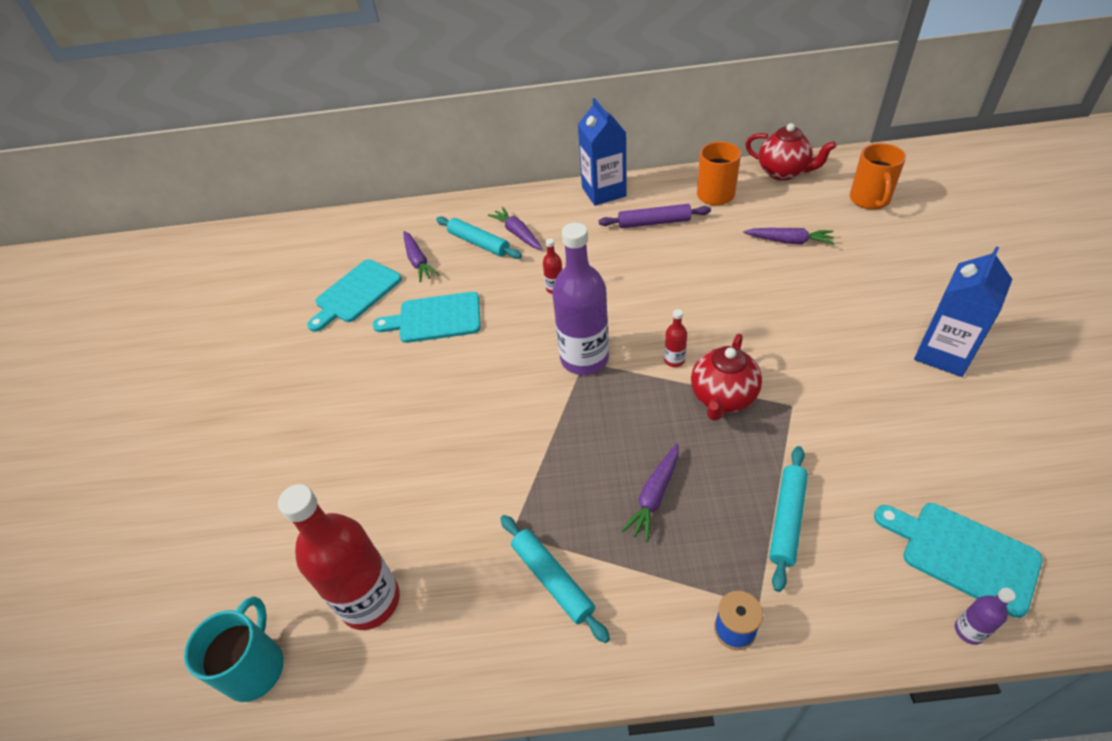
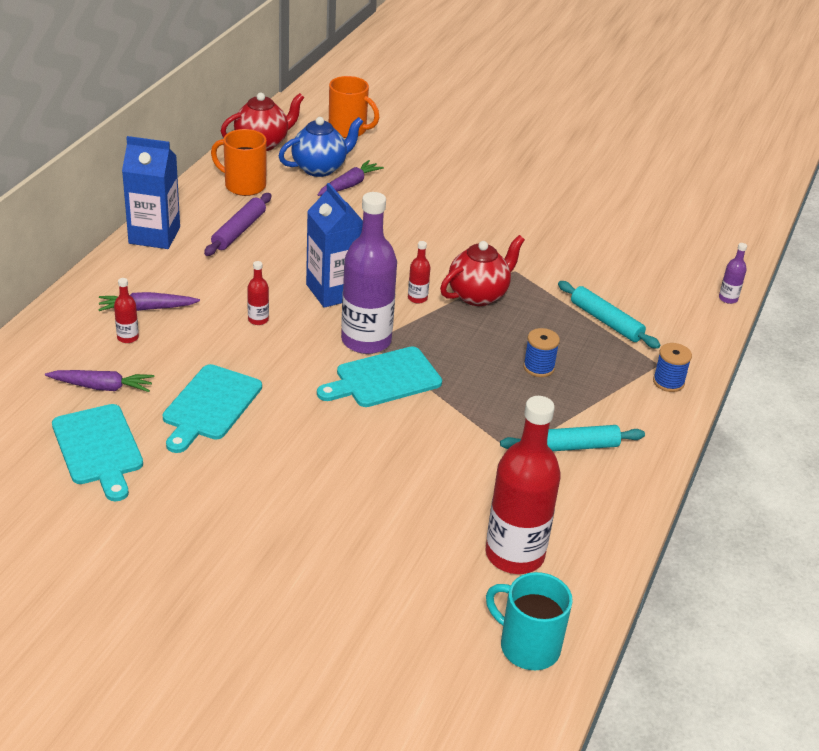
camera: 70 degrees left, 10 degrees down
turquoise rolling pin [436,216,522,259] -> red bottle [114,278,139,343]
purple carrot [621,444,679,542] -> blue spool [523,328,560,377]
red teapot [691,334,762,421] -> red teapot turned 90 degrees counterclockwise [440,235,525,306]
turquoise cutting board [874,503,1043,618] -> turquoise cutting board moved to [317,346,442,407]
blue carton [914,247,1012,377] -> blue carton moved to [306,183,363,308]
none -> blue teapot [279,117,364,177]

